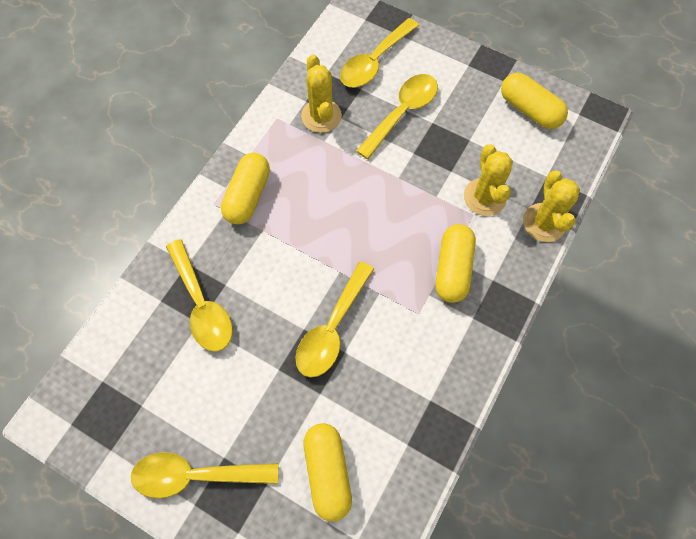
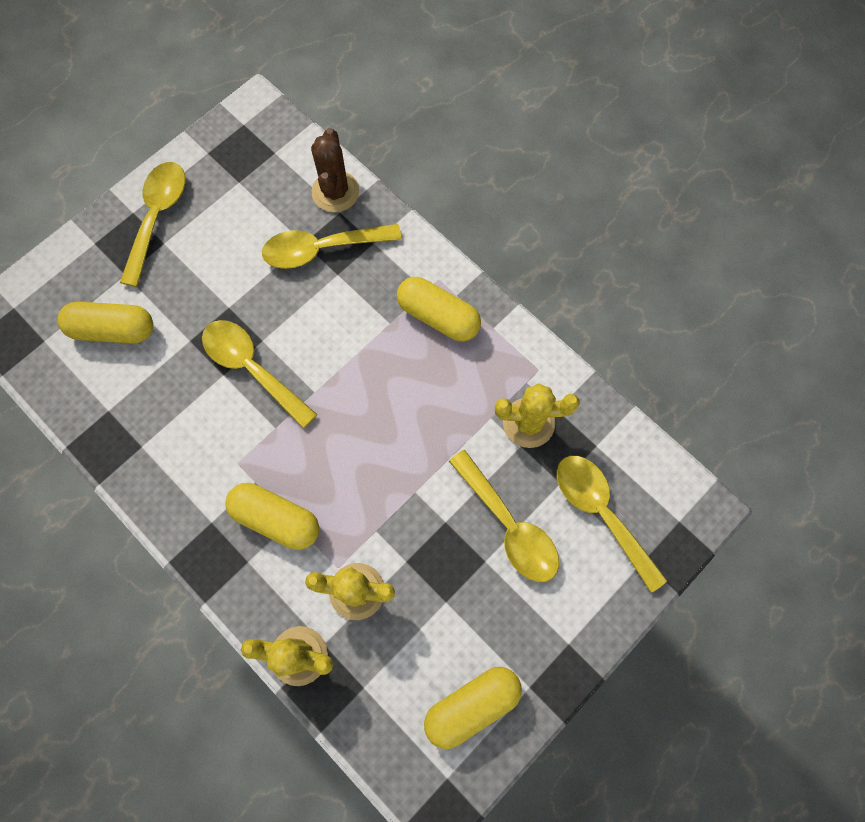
camera: 105 degrees right, 5 degrees up
none -> brown cactus [311,128,359,212]

